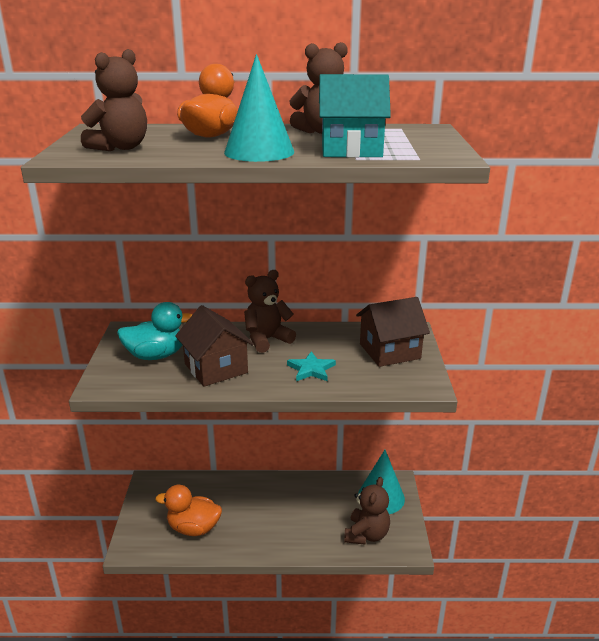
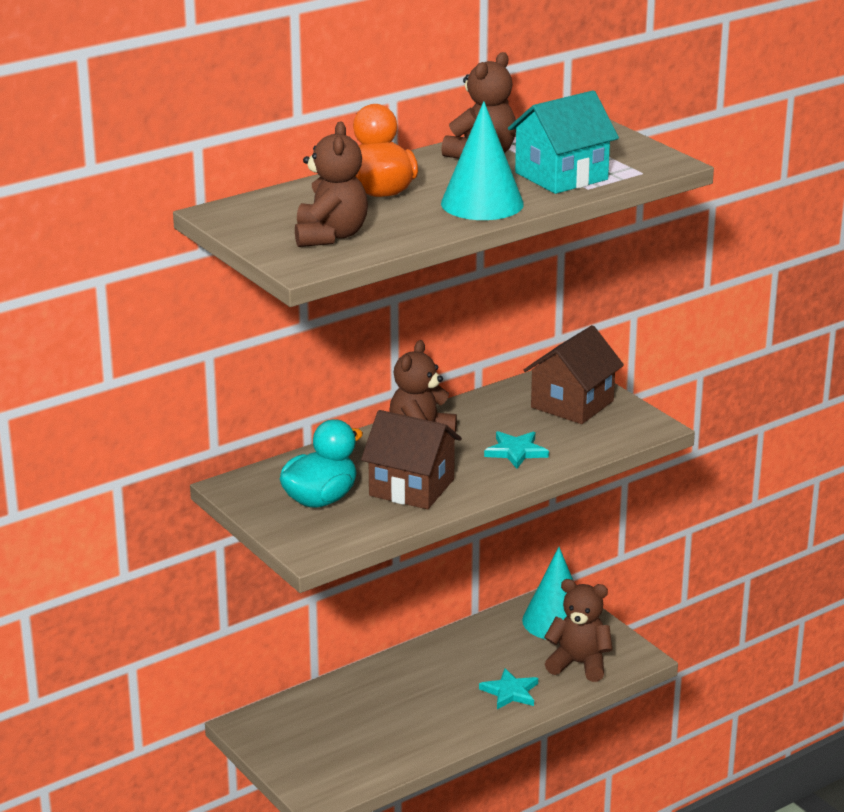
camera: 35 degrees left, 0 degrees up
orange duck [155,485,222,536] -> none
brown teddy bear [344,477,390,545] -> brown teddy bear turned 60 degrees counterclockwise [544,579,613,682]
none -> turquoise star [479,668,538,709]

